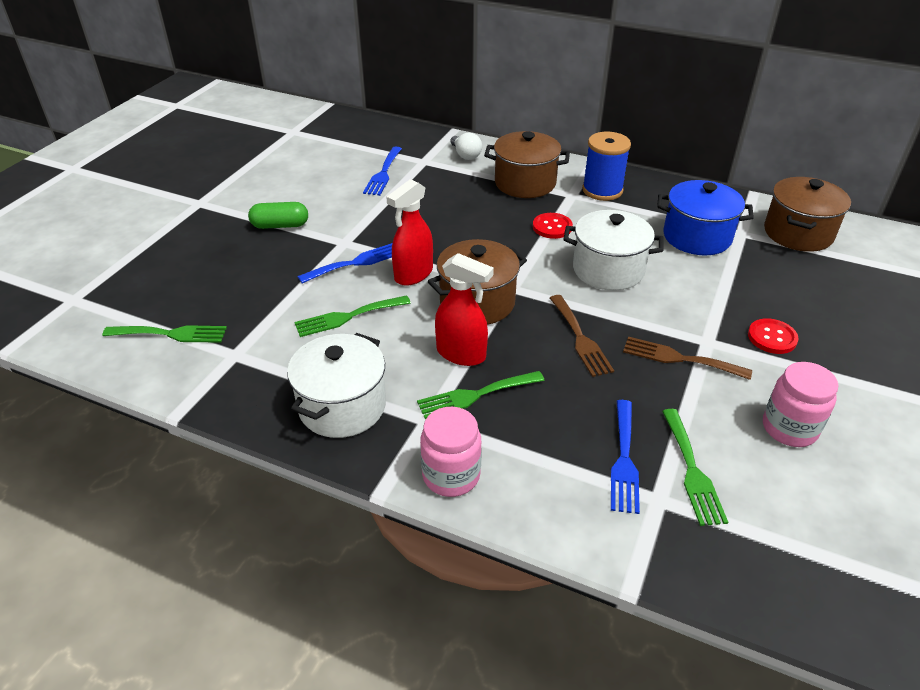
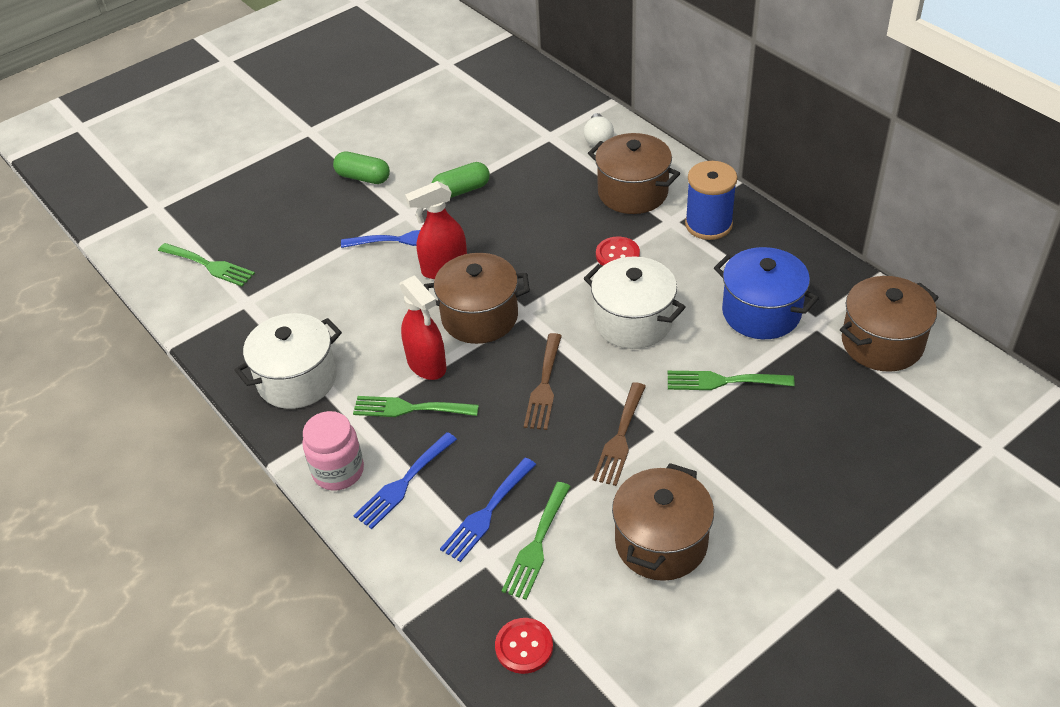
camera: 30 degrees right, 5 degrees up
green fork [294,295,411,337] -> green fork moved to [668,371,795,390]
blue fork [363,147,402,196] -> blue fork moved to [353,432,457,529]
brown fork [623,336,752,380] -> brown fork turned 120 degrees counterclockwise [593,382,646,486]
red button [748,318,799,354] -> red button moved to [495,618,553,674]
pink jar [763,362,839,447] -> brown pot [612,463,714,581]
none -> green capsule [432,162,490,198]

